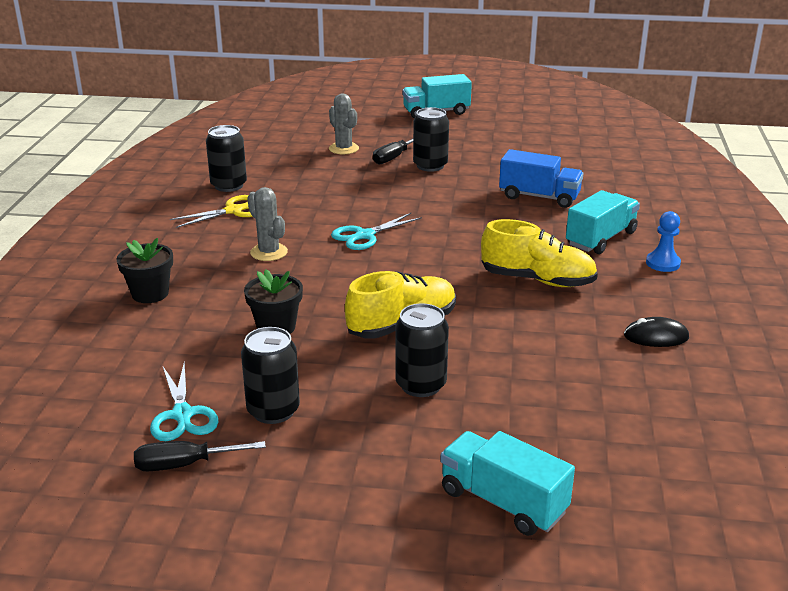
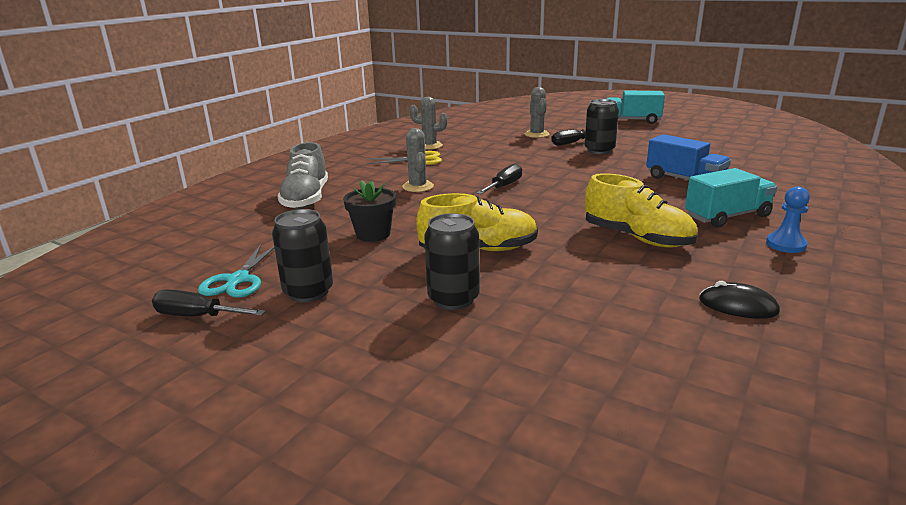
camera: 25 degrees right, 5 degrees down
black flower pot [116,238,173,303] -> grey shoe [277,142,328,209]
black can [206,125,247,192] -> grey cactus [410,97,448,150]
turquoise scissors [331,213,422,250] -> black screwdriver [477,164,522,194]
turquoise truck [440,431,575,536] -> none

